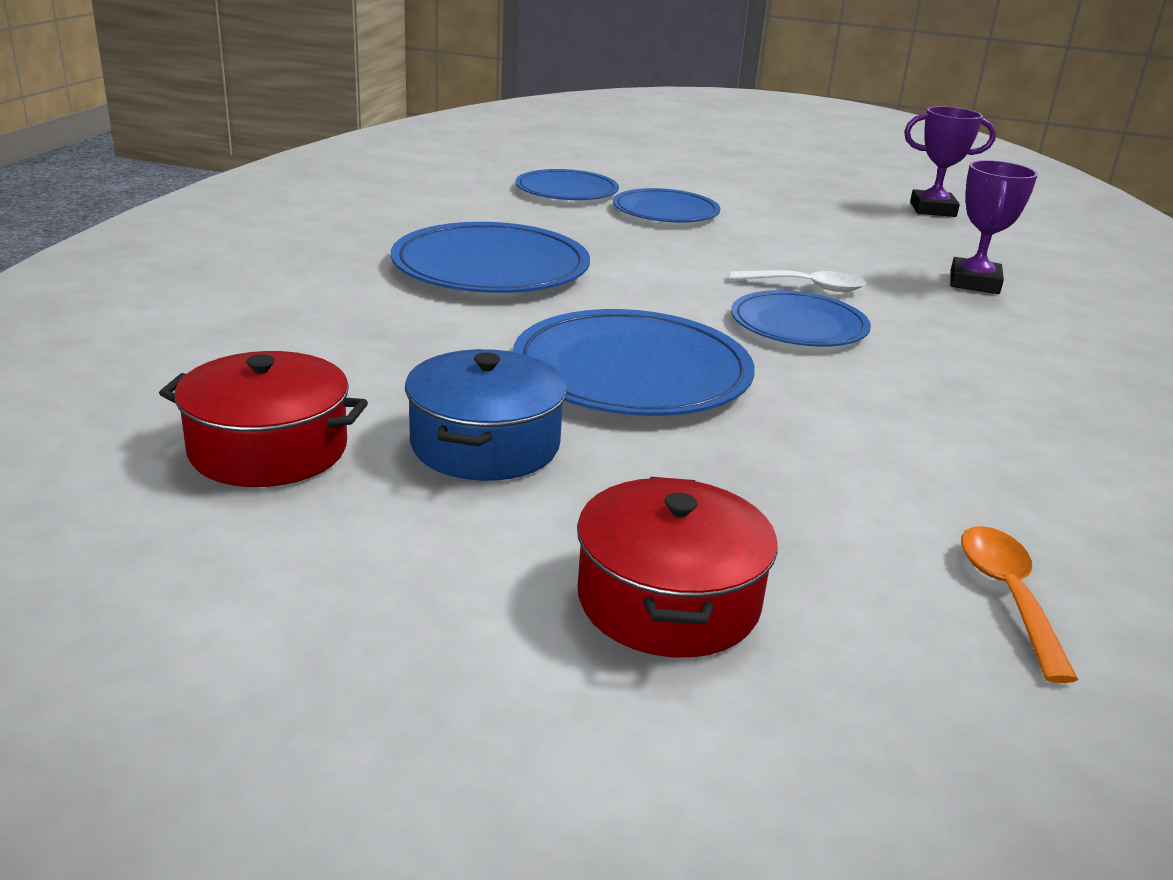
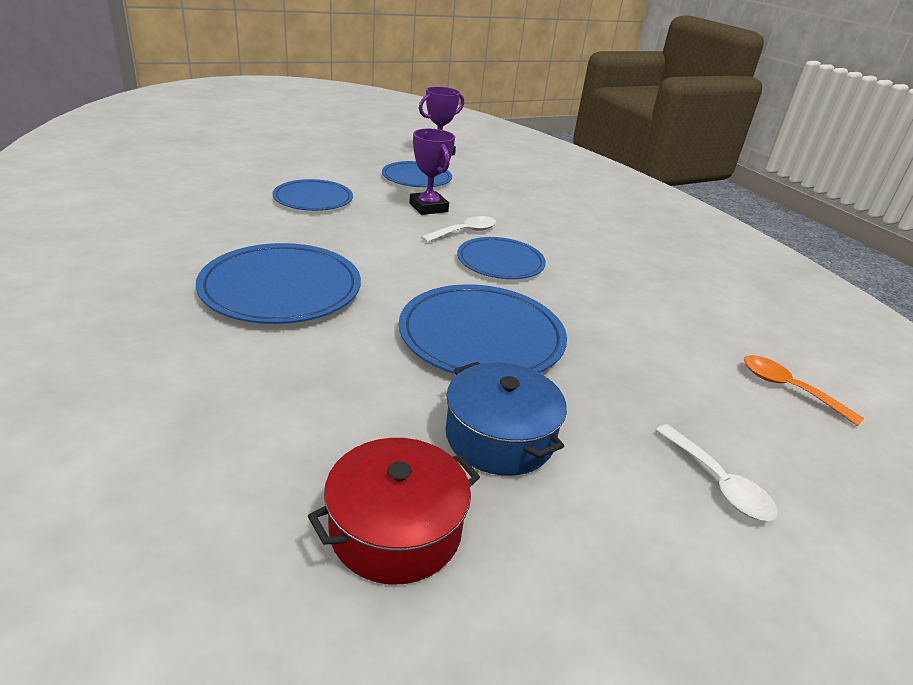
camera: 45 degrees left, 5 degrees up
blue plate [515,169,619,200] -> blue plate moved to [382,161,452,187]
red pot [577,477,778,658] -> white spoon [656,424,778,521]
purple trophy [950,160,1038,294] -> purple trophy moved to [409,129,455,215]

